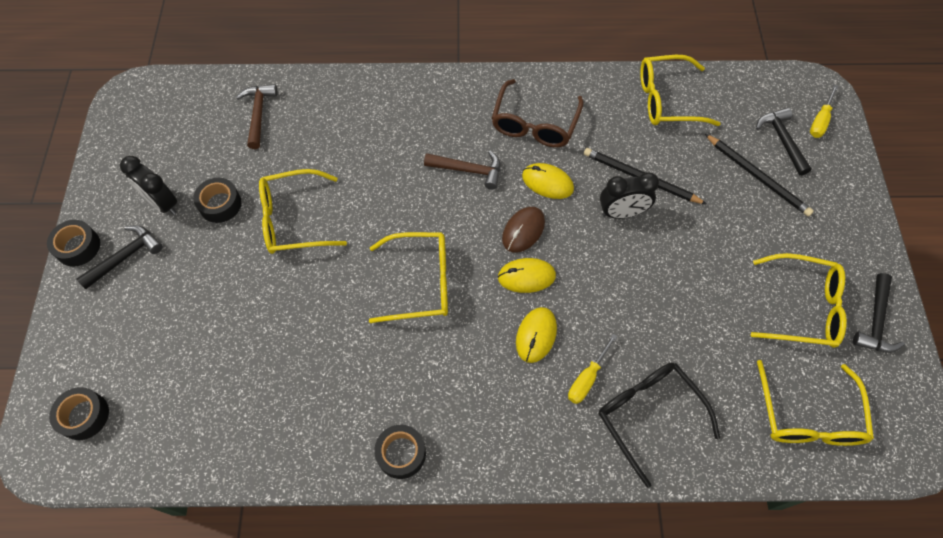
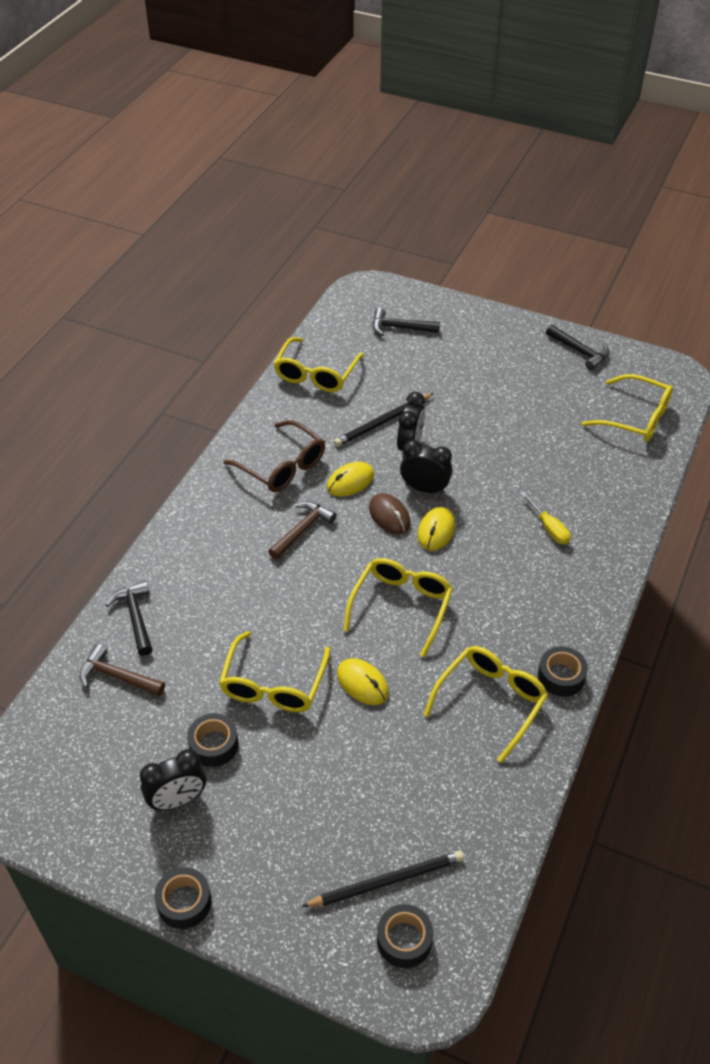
camera: 65 degrees left, 15 degrees down
black hammer [76,225,163,289] -> black hammer moved to [106,581,153,656]
yellow mouse [516,307,557,363] -> yellow mouse moved to [337,658,389,705]
black glasses [598,362,720,488] -> none
black pencil [705,134,814,217] -> black pencil moved to [302,850,464,907]
yellow glasses [751,253,847,348] -> yellow glasses moved to [424,646,548,763]
yellow screwdriver [810,85,838,138] -> none
none -> black clock [400,440,452,494]

